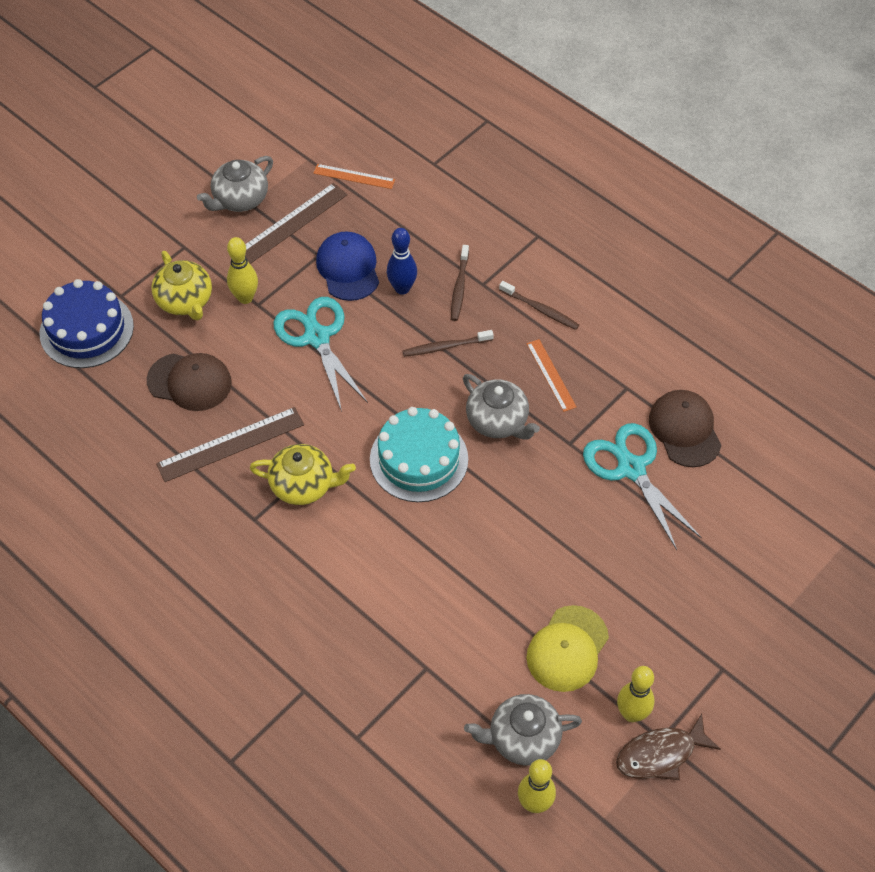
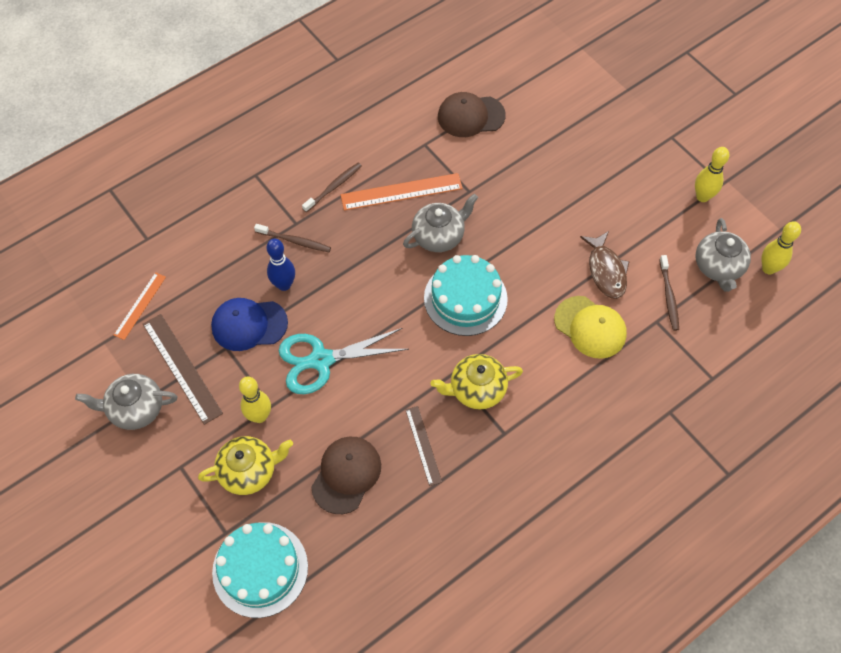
camera: 80 degrees left, 5 degrees up
blue cake [40,279,134,368] -> turquoise cake [212,522,308,618]
brown ruler [156,407,304,482] -> brown ruler [405,406,442,486], size x0.61
grey teapot [197,156,273,212] -> grey teapot turned 120 degrees clockwise [75,374,177,430]
yellow teapot [250,444,356,505] -> yellow teapot turned 120 degrees counterclockwise [430,354,523,410]
brown toothbrush [403,330,494,357] -> brown toothbrush moved to [659,255,679,331]
yellow cap [526,605,609,692] -> yellow cap moved to [554,296,627,359]
orange ruler [527,339,576,412] -> orange ruler [341,173,463,210], size x1.63
turquoise scissors [583,423,702,550] -> none
brown fish [616,714,721,780] -> brown fish moved to [580,231,630,299]

